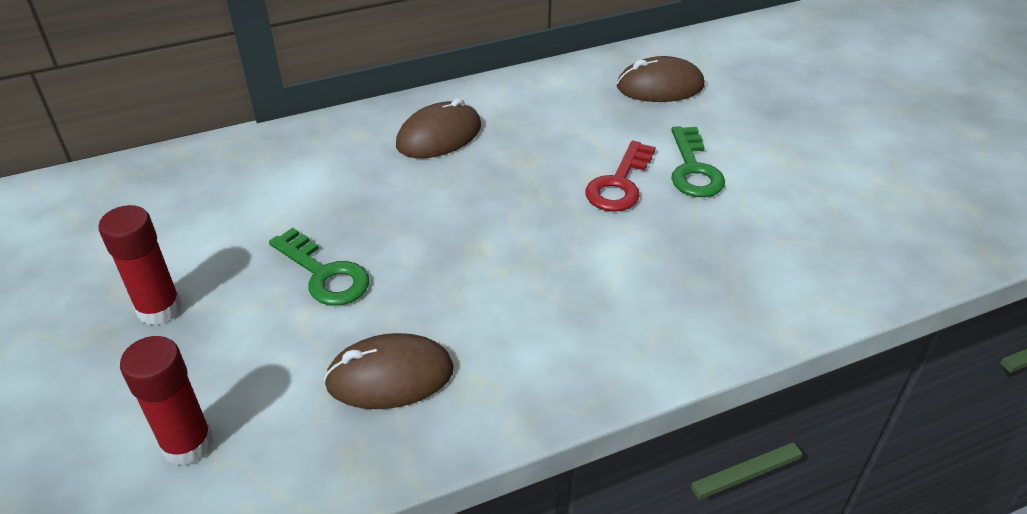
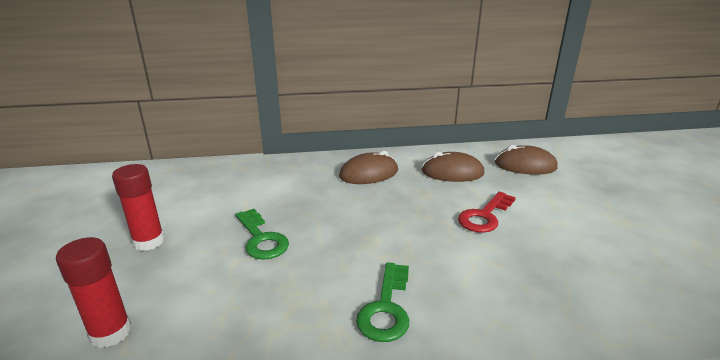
camera: 15 degrees right, 15 degrees down
brown mouse [324,333,454,409] -> brown mouse moved to [422,152,484,182]
green key [671,126,725,197] -> green key moved to [356,262,409,342]

